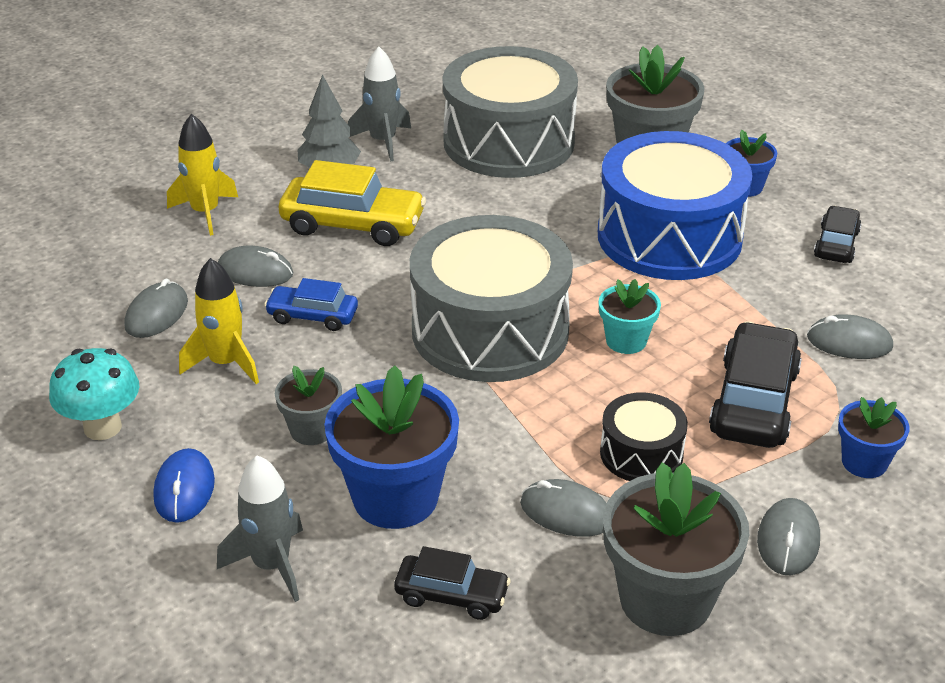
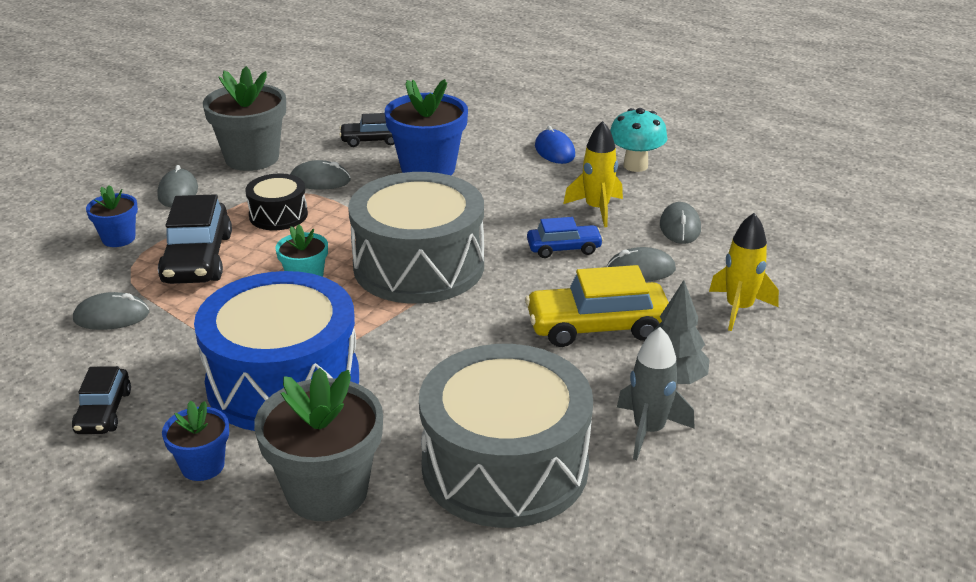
camera: 160 degrees right, 5 degrees down
grey rocket [217,455,303,602] -> none
grey flower pot [275,366,342,445] -> none

